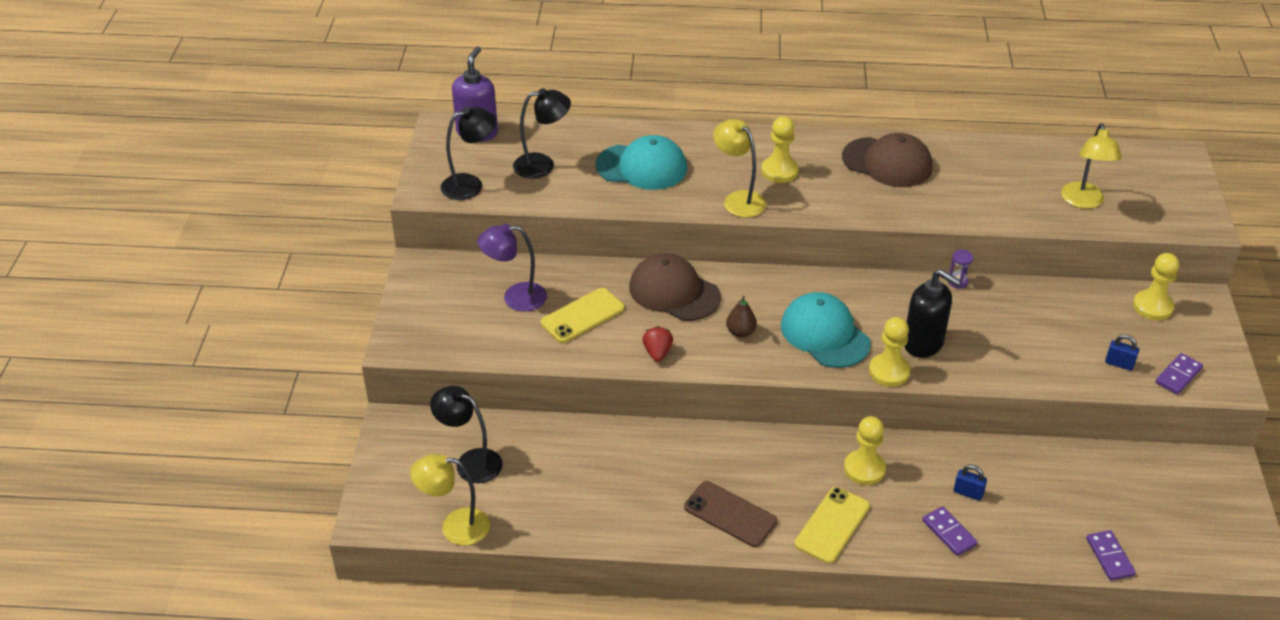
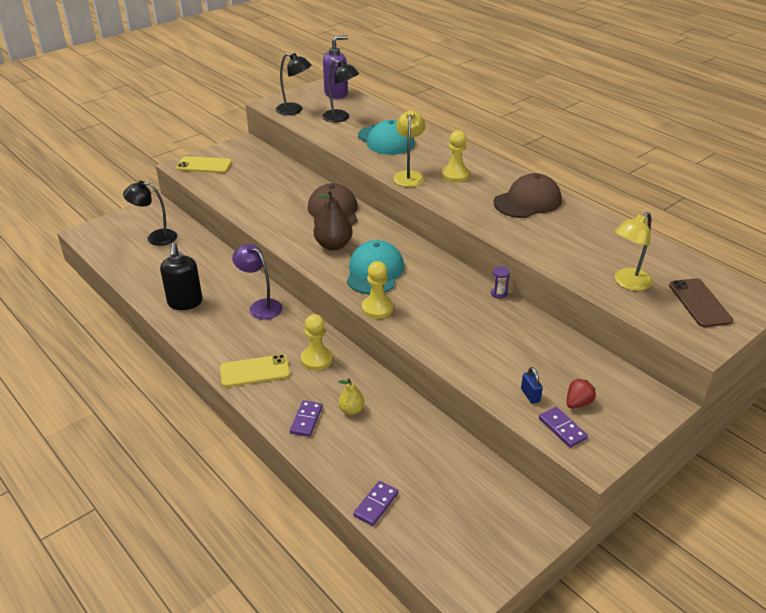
camera: 45 degrees right, 5 degrees down
yellow lamp [410,454,490,546] -> none
black lamp [430,386,503,483] -> black lamp turned 75 degrees counterclockwise [123,181,177,246]
purple lamp [478,224,547,312] -> purple lamp moved to [232,244,283,320]
yellow phone [540,288,625,343] -> yellow phone moved to [176,156,232,173]
red strawberry [643,326,673,362] -> red strawberry moved to [567,379,596,409]
brown phone [684,481,777,547] -> brown phone moved to [669,278,733,327]
brown pear [726,296,757,338] -> brown pear [314,189,353,251], size x1.74
brown cap [842,133,933,187] -> brown cap turned 105 degrees counterclockwise [494,173,562,218]
black soap dispenser [904,269,961,358] -> black soap dispenser moved to [160,242,203,310]
blue padlock [954,465,987,501] -> yellow pear [338,378,365,415]
yellow pawn [1133,253,1179,320] -> none
purple domino [1155,353,1203,395] -> purple domino turned 60 degrees clockwise [539,407,588,448]

